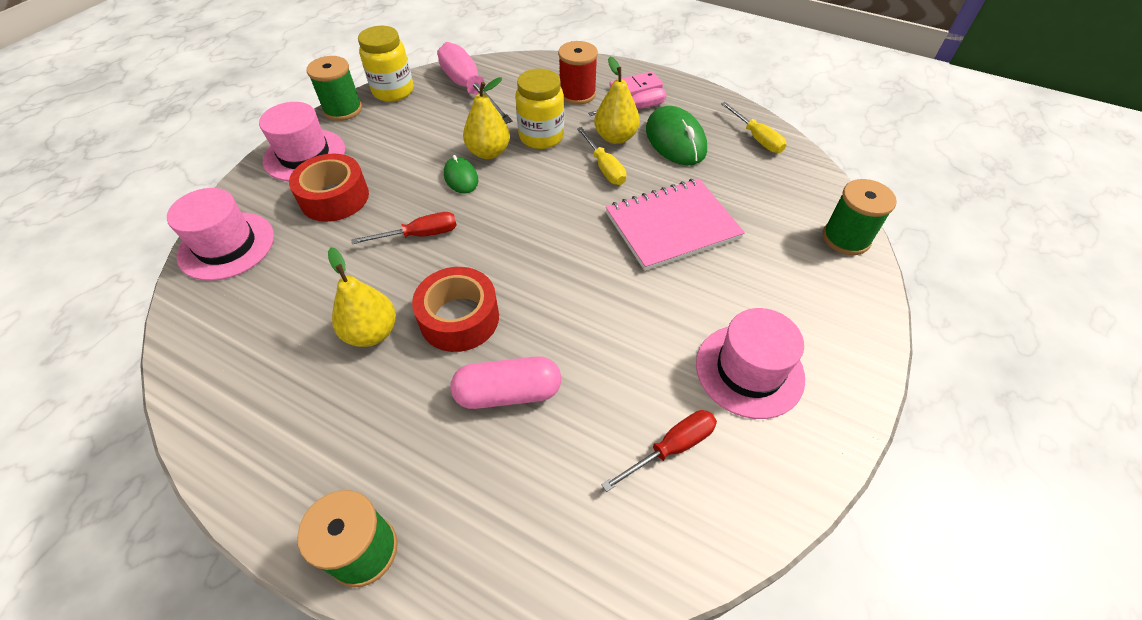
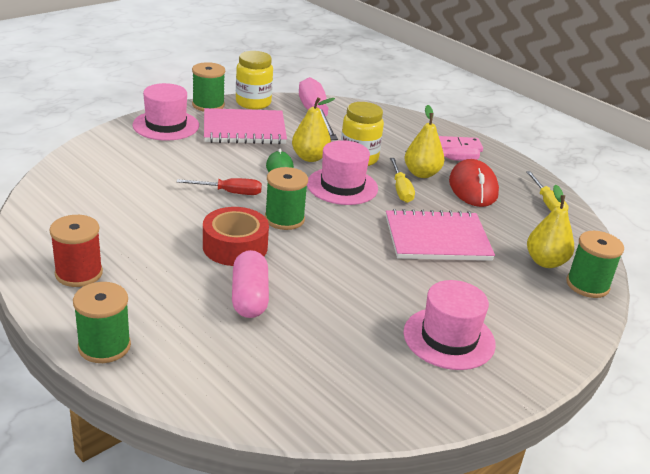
camera: 15 degrees right, 20 degrees down
pink hat [167,188,274,281] -> pink hat moved to [307,140,378,205]
red tape [289,154,369,222] -> none
yellow pear [328,247,396,347] -> yellow pear moved to [527,185,574,268]
pink capsule [451,356,561,409] -> pink capsule turned 75 degrees clockwise [232,250,269,318]
red spool [558,41,598,105] -> red spool moved to [49,215,103,287]
red screwdriver [602,410,717,492] -> none
green mouse [646,106,707,166] -> red mouse [449,159,499,207]
none -> pink notebook [204,108,287,144]
none -> green spool [265,167,308,230]

